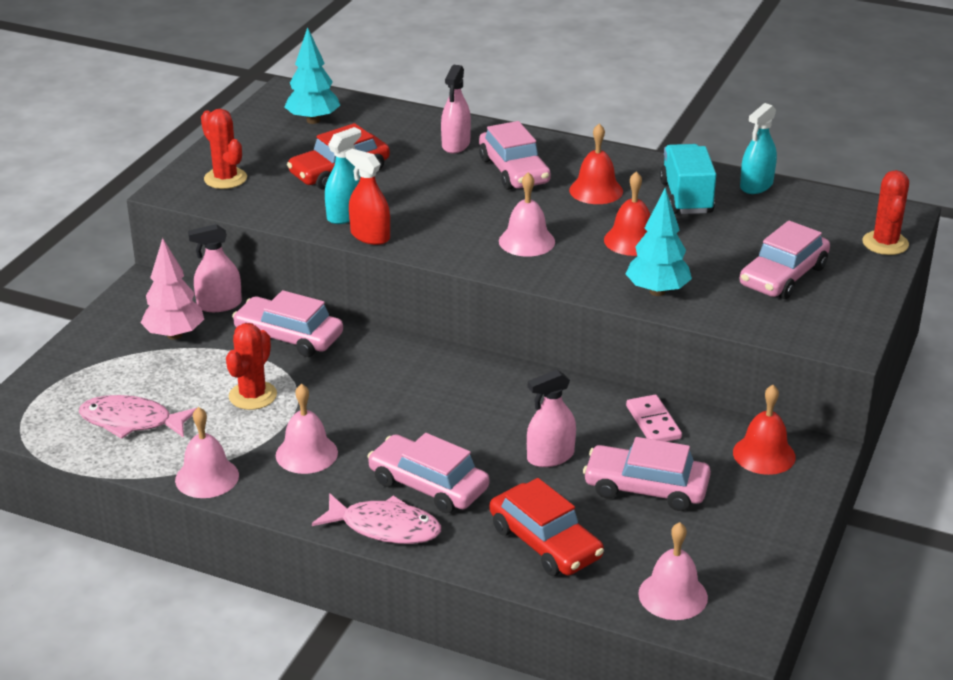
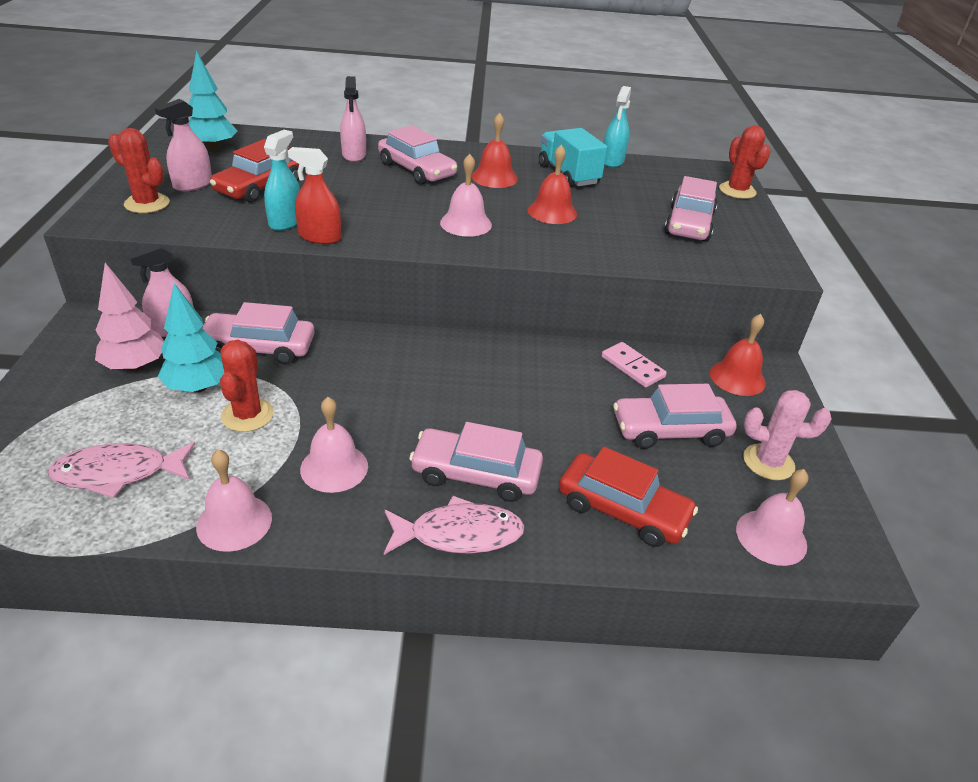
camera: 25 degrees left, 5 degrees up
pink spray bottle [527,370,576,467] -> pink spray bottle moved to [155,99,212,191]
turquoise tree [626,188,692,296] -> turquoise tree moved to [158,283,224,393]
none -> pink cactus [743,390,832,480]

